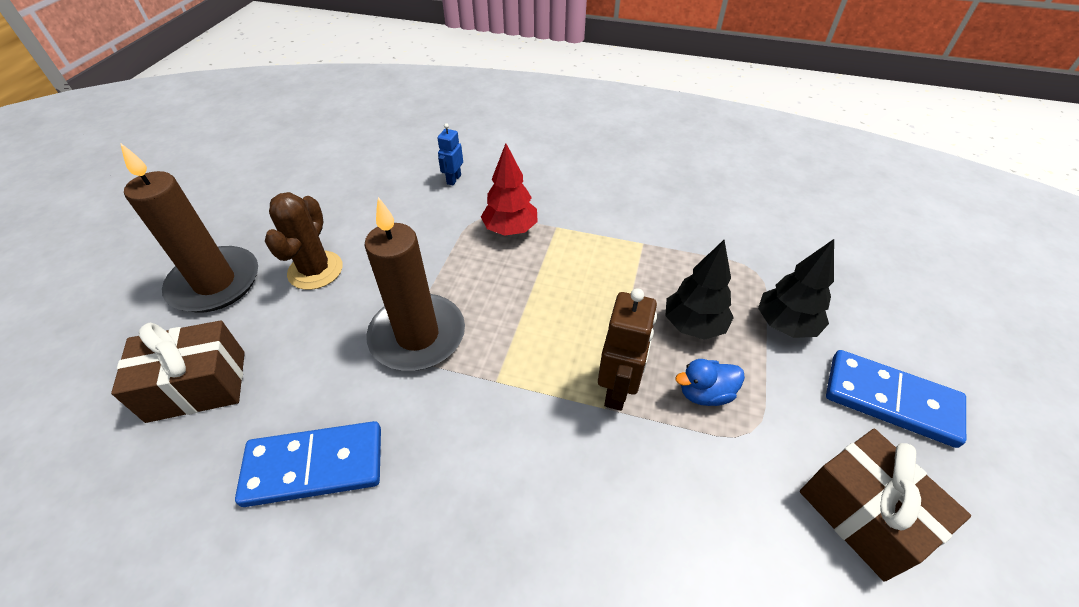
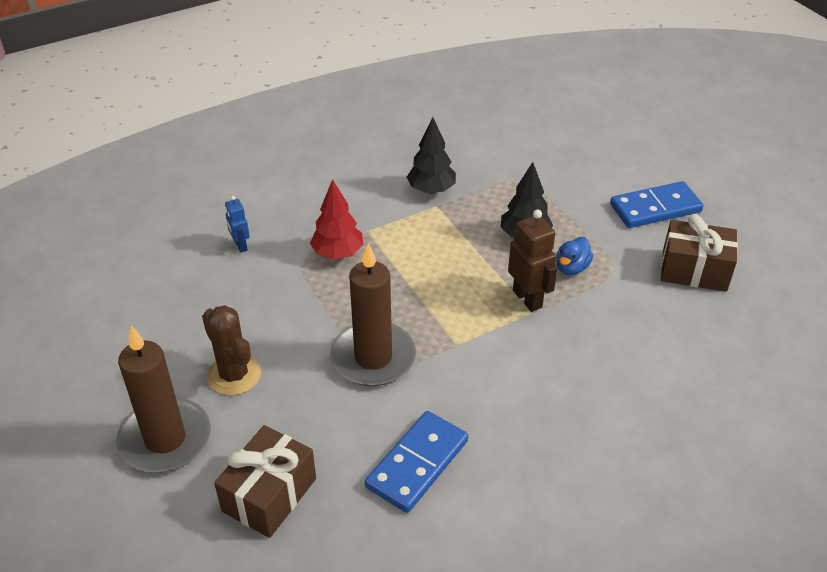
camera: 45 degrees left, 5 degrees down
black tree [758,239,834,338] -> black tree moved to [407,117,456,194]

